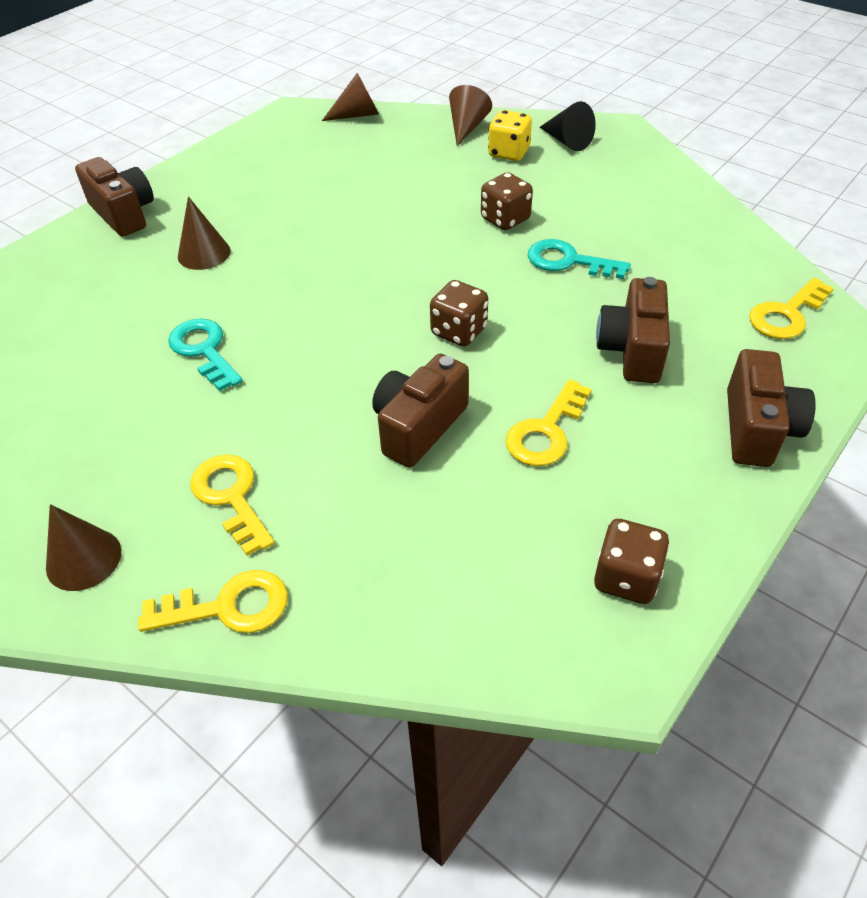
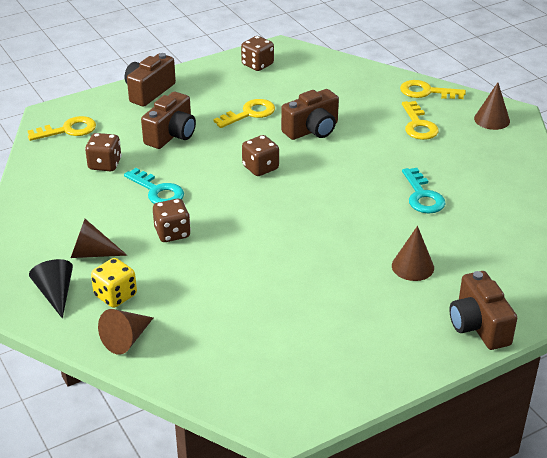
camera: 160 degrees left, 10 degrees down
brown cone [322,73,379,121] -> brown cone moved to [71,219,127,258]
none -> brown dice [85,133,122,171]

